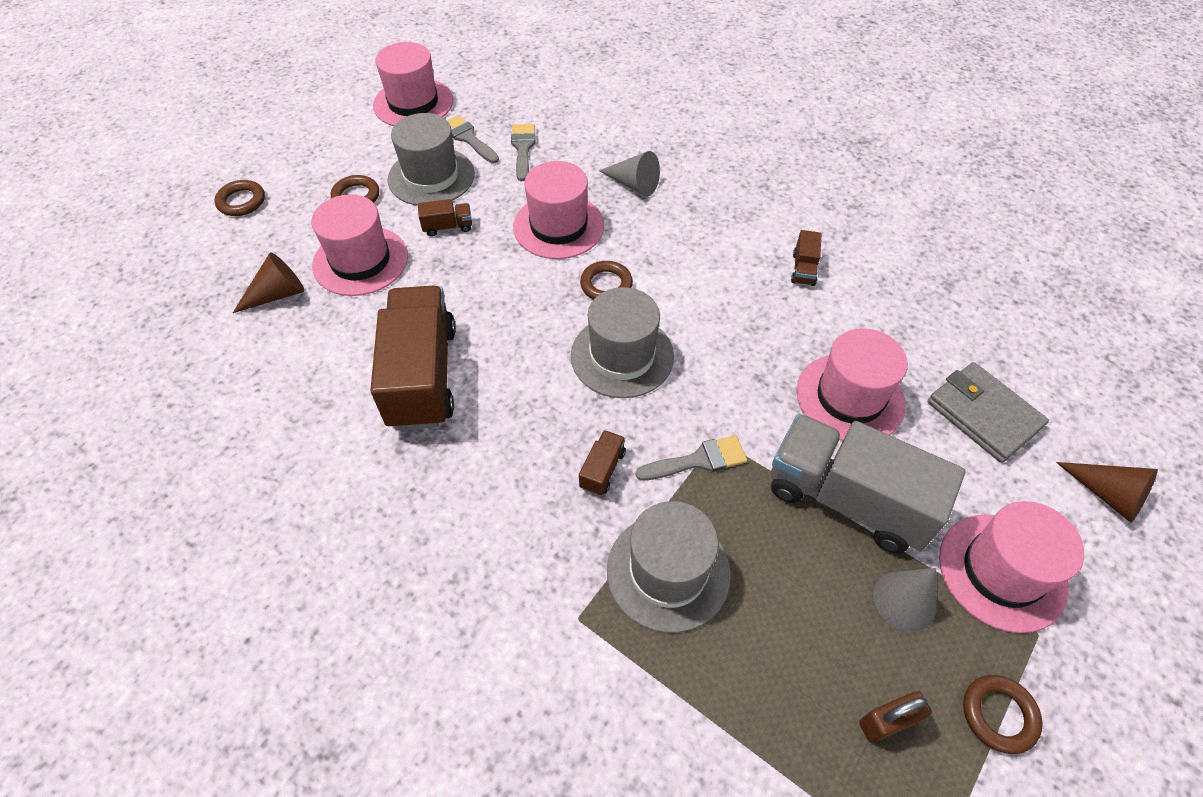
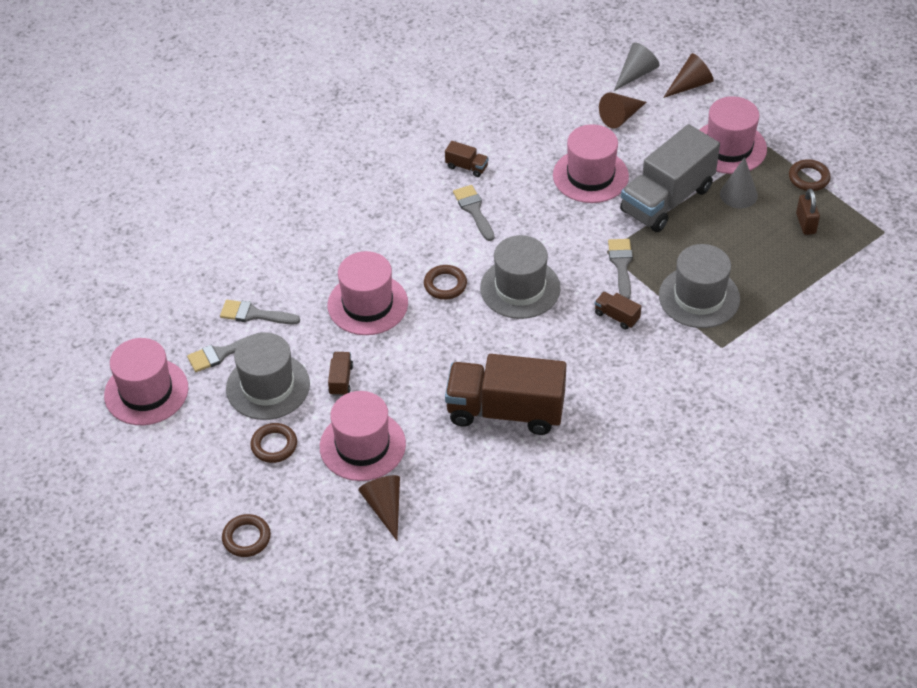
camera: 75 degrees left, 5 degrees down
grey cone [599,151,660,197] -> grey cone moved to [614,43,659,91]
grey wallet [928,362,1049,463] -> brown cone [599,92,646,129]
none -> grey brush [453,185,495,241]

